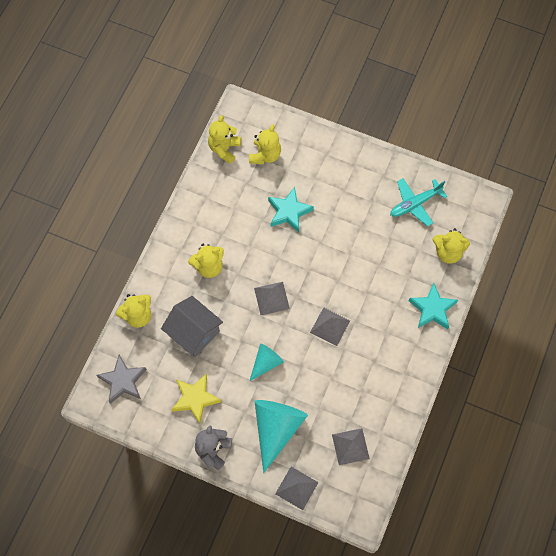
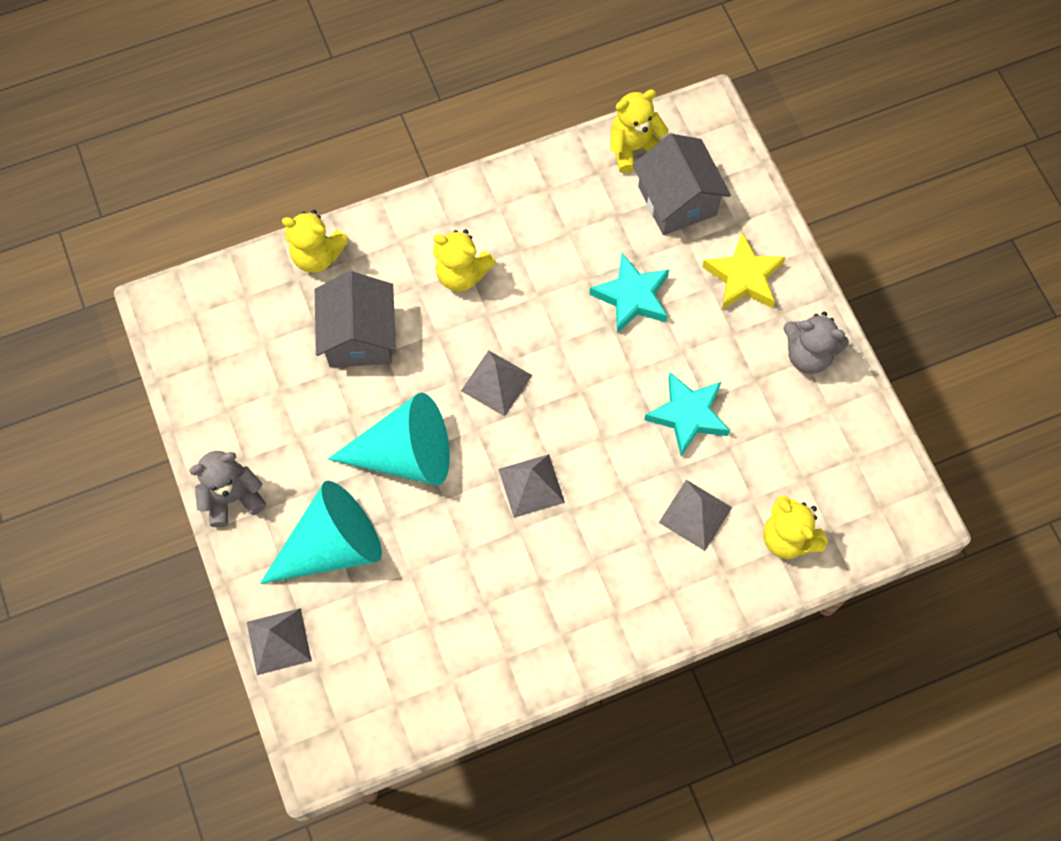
camera: 45 degrees right, 0 degrees up
grey star [96,355,147,404] -> none
yellow star [171,374,221,424] -> yellow star moved to [702,232,786,310]
yellow teddy bear [249,124,281,164] -> grey house [633,134,731,235]
turquoise cone [250,344,284,381] -> turquoise cone [327,393,450,485], size x1.79
grey pyramid [332,428,370,465] -> grey pyramid moved to [659,480,732,551]
turquoise plane [390,179,447,226] -> none
turquoise star [409,283,458,329] -> turquoise star moved to [644,372,730,456]
none -> grey teddy bear [783,312,849,374]

